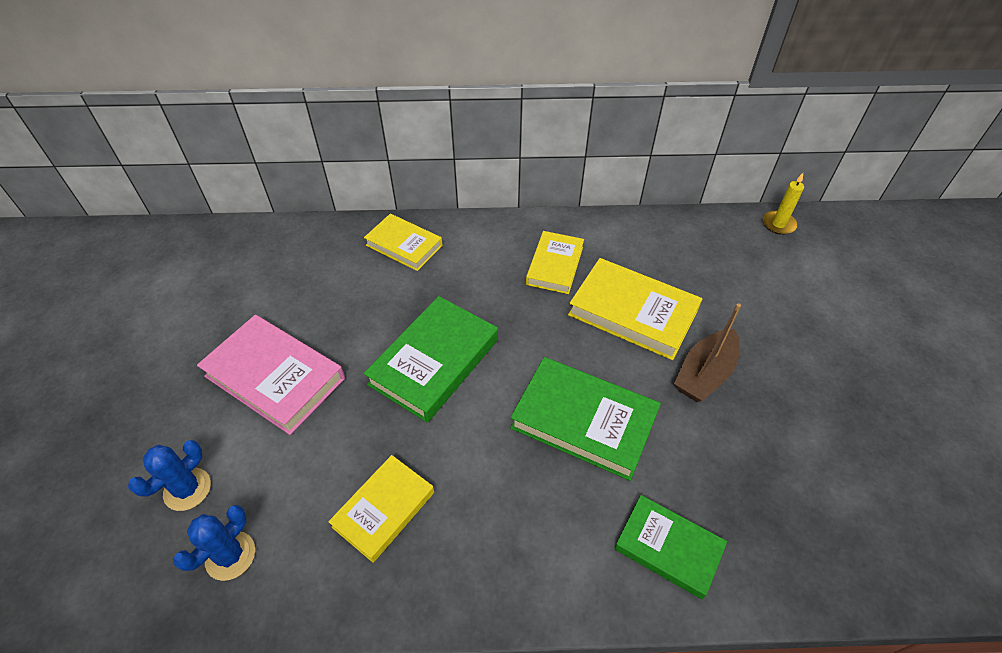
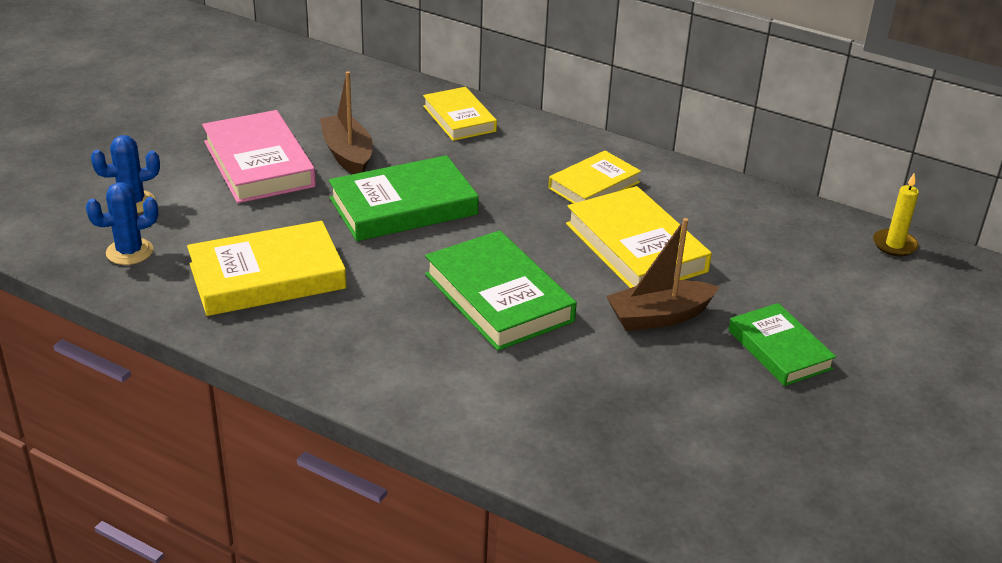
camera: 30 degrees right, 15 degrees down
yellow book [328,455,434,563] -> yellow book [187,221,346,316], size x1.55
green book [614,495,727,599] -> green book moved to [728,303,836,386]
none -> brown boat [320,71,373,174]

